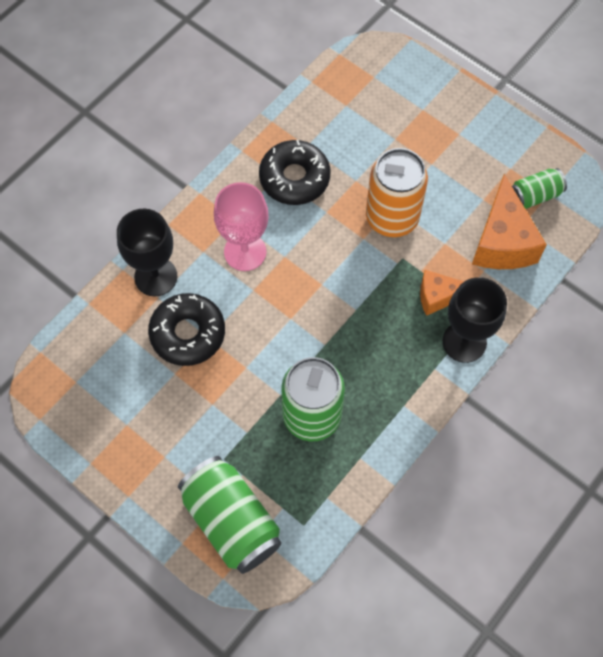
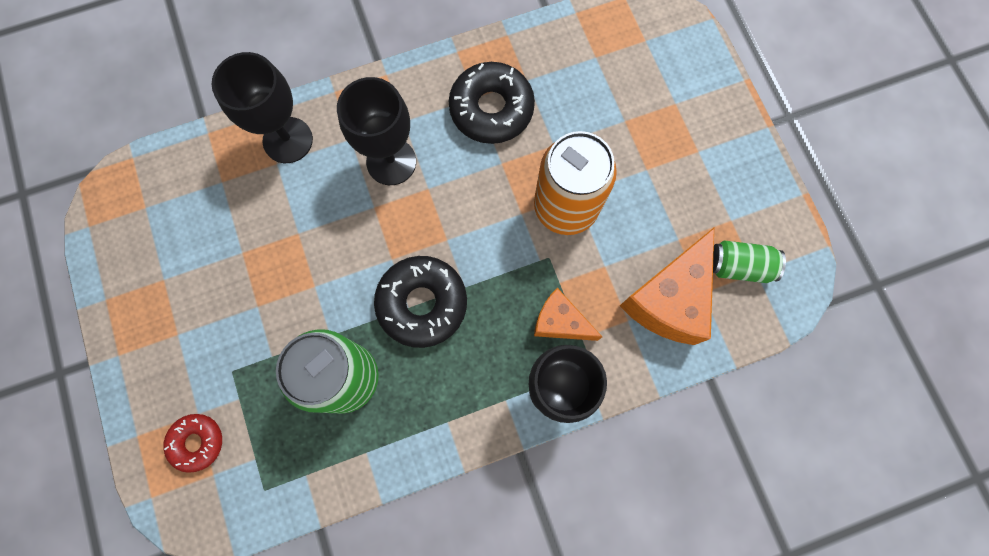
camera: 30 degrees right, 10 degrees up
black donut [148,293,225,366] -> black donut moved to [374,256,467,348]
green can [178,456,281,574] -> red donut [163,414,222,473]
pink goblet [214,182,269,271] -> black goblet [337,77,416,185]

